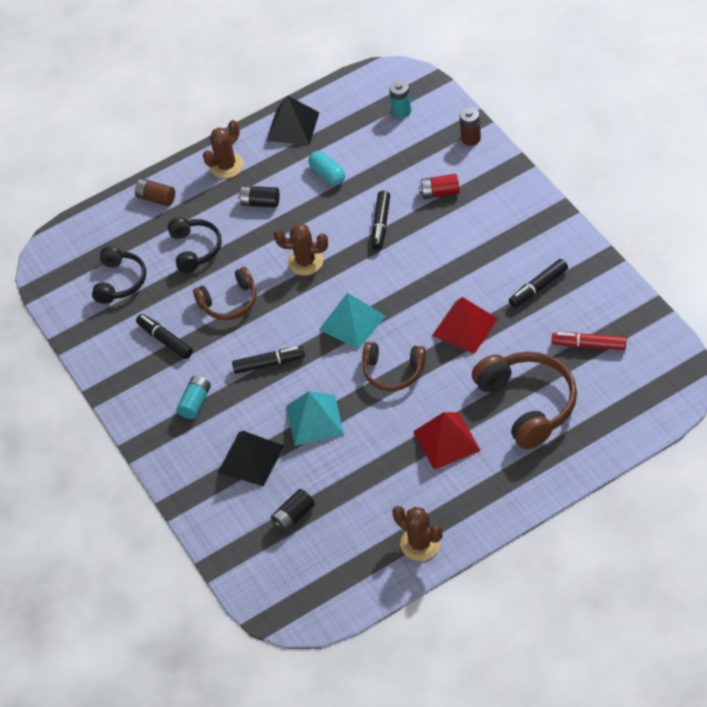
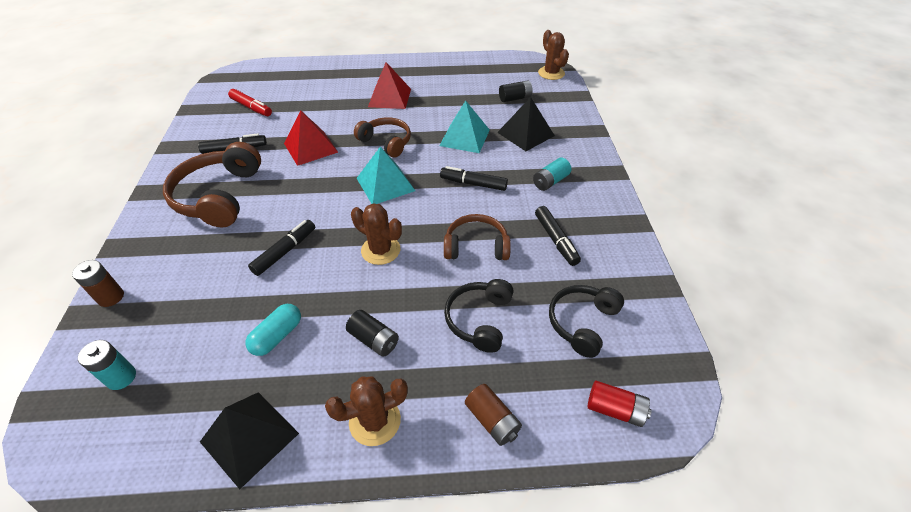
camera: 160 degrees left, 5 degrees down
turquoise capsule [308,151,345,185] -> turquoise capsule turned 45 degrees clockwise [245,304,301,356]
brown cactus [392,506,443,561] -> brown cactus moved to [538,30,569,80]
red battery [419,174,460,199] -> red battery moved to [588,381,652,427]
brown headphones [472,351,577,449] -> brown headphones moved to [163,142,261,228]

